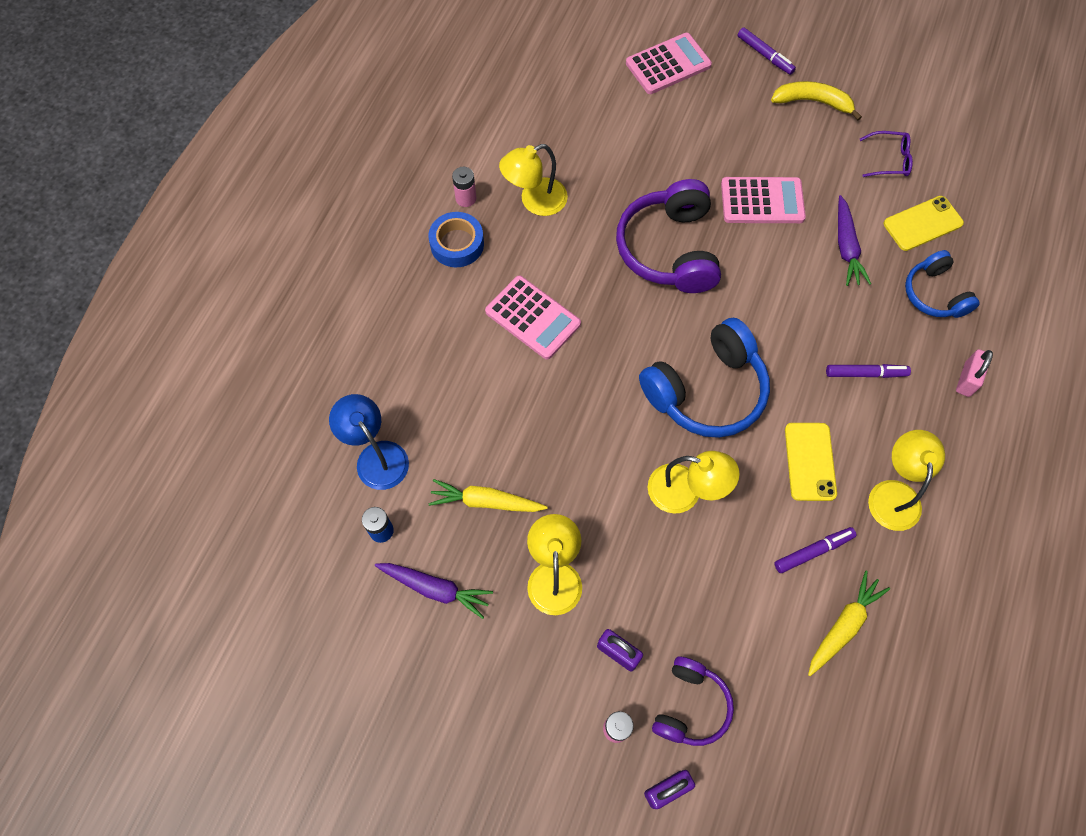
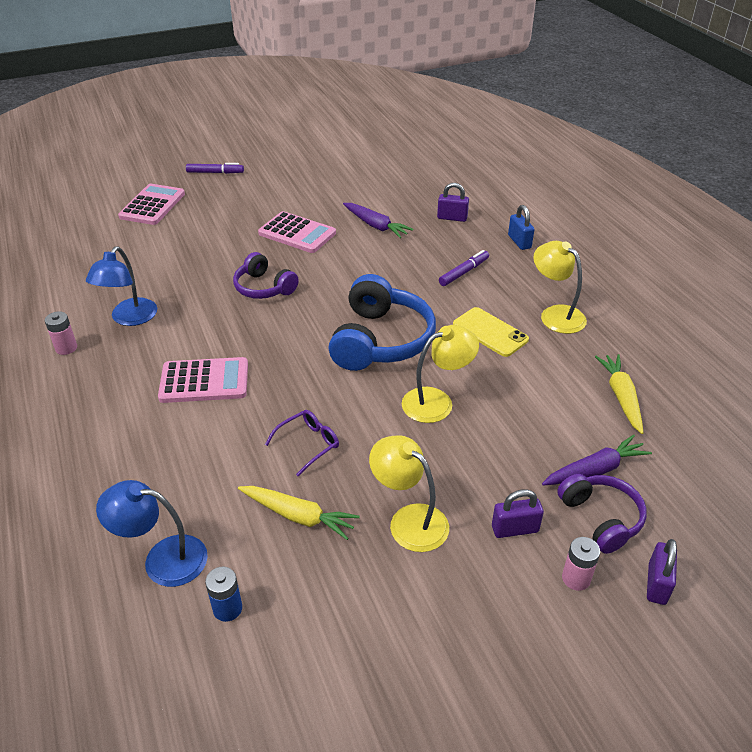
camera: 45 degrees left, 25 degrees down
purple carrot [375,563,493,619] -> purple carrot moved to [542,434,652,486]
blue tape [429,212,484,267] -> none
yellow carrot [429,479,547,512] -> yellow carrot turned 120 degrees counterclockwise [238,486,360,540]
yellow lamp [499,144,568,216] -> blue lamp [86,247,157,326]
purple headphones [616,179,721,293] -> purple headphones [233,252,299,299], size x0.60
pink calculator [721,177,806,223] -> pink calculator turned 75 degrees clockwise [258,211,336,253]
yellow banana [771,81,862,120] -> none
purple marker [774,527,856,573] -> none
purple glasses [860,131,913,177] -> purple glasses moved to [265,410,339,476]
yellow phone [884,196,964,251] -> none
blue headphones [905,250,980,318] -> purple padlock [437,183,469,222]
pink padlock [956,349,993,397] -> blue padlock [508,205,535,250]

